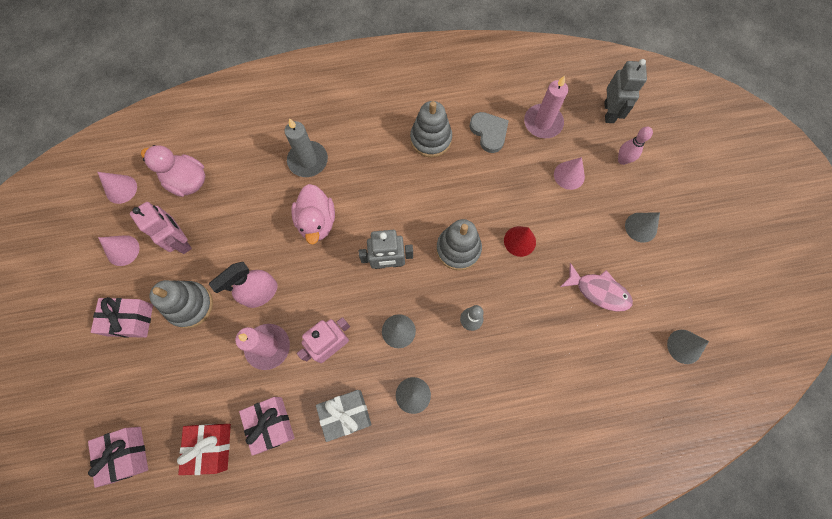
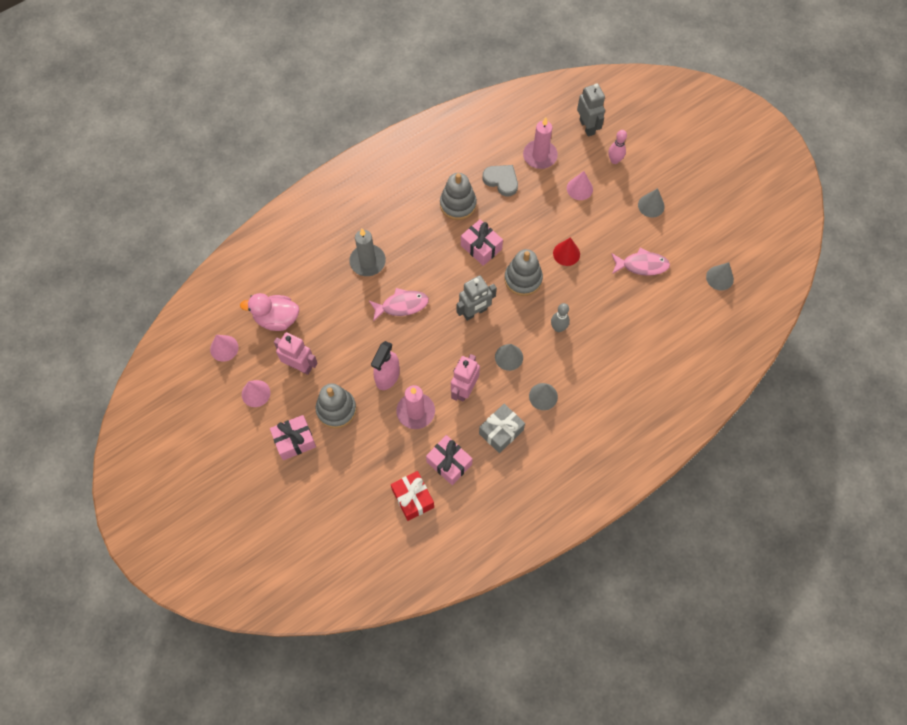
camera: 25 degrees left, 5 degrees down
pink gift [88,427,148,488] -> pink gift moved to [461,219,503,266]
pink duck [291,184,335,244] -> pink fish [369,288,429,322]

